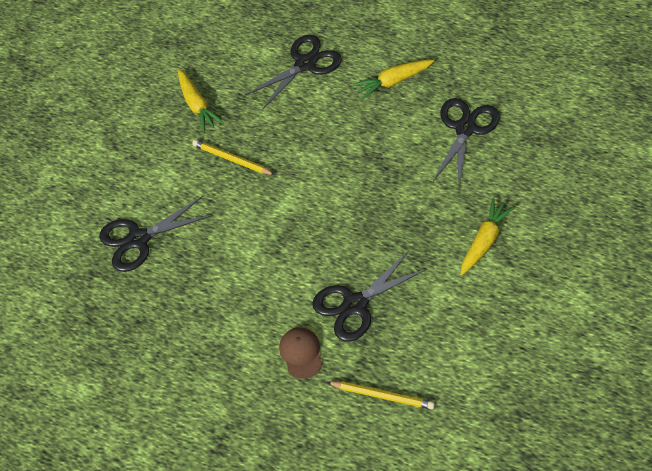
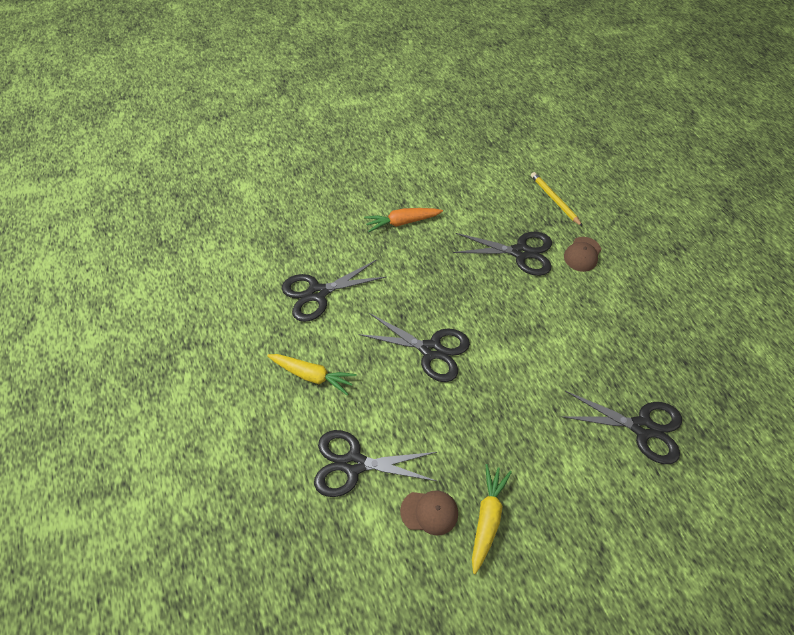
camera: 140 degrees left, 0 degrees up
yellow pencil [192,140,275,175] -> none
yellow carrot [460,198,515,275] -> orange carrot [364,208,443,232]
none -> black scissors [358,313,470,382]
none -> brown cap [400,490,458,535]

